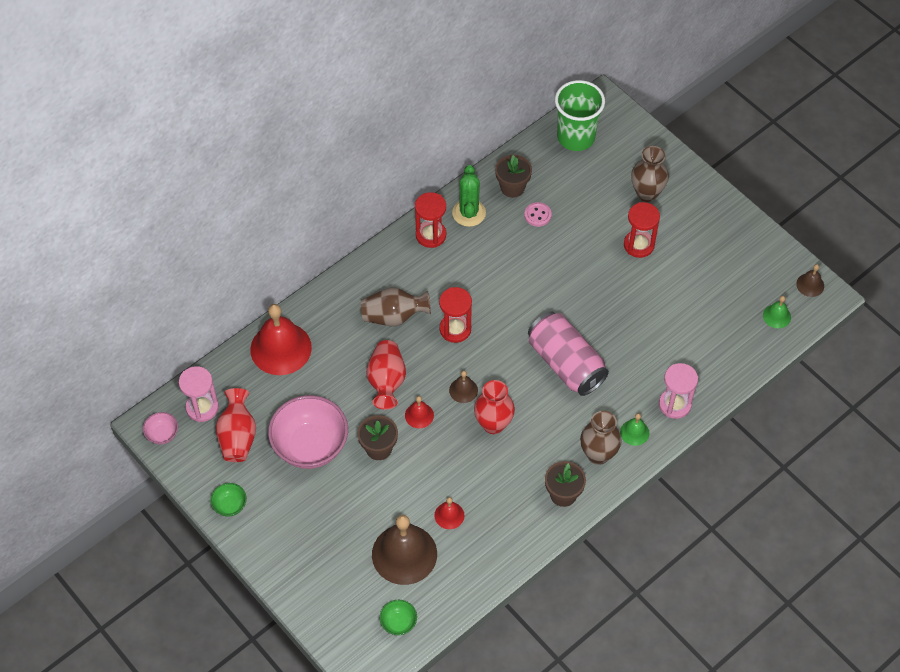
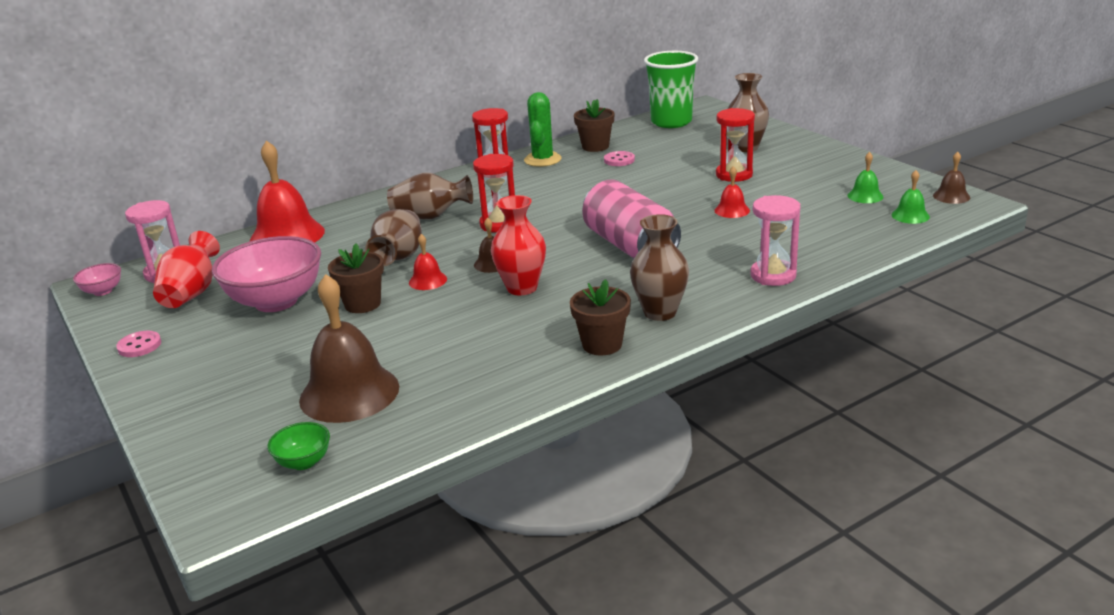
camera: 10 degrees right, 30 degrees down
green bowl [210,483,247,517] -> pink button [116,331,161,357]
red vase [366,340,406,410] -> brown vase [365,209,422,266]
red bell [434,497,465,529] -> red bell moved to [714,166,750,218]
green bell [620,413,649,446] -> green bell moved to [847,152,884,203]

